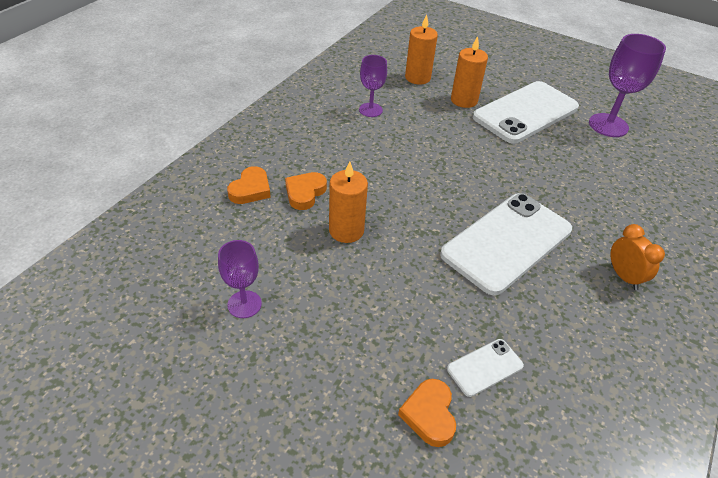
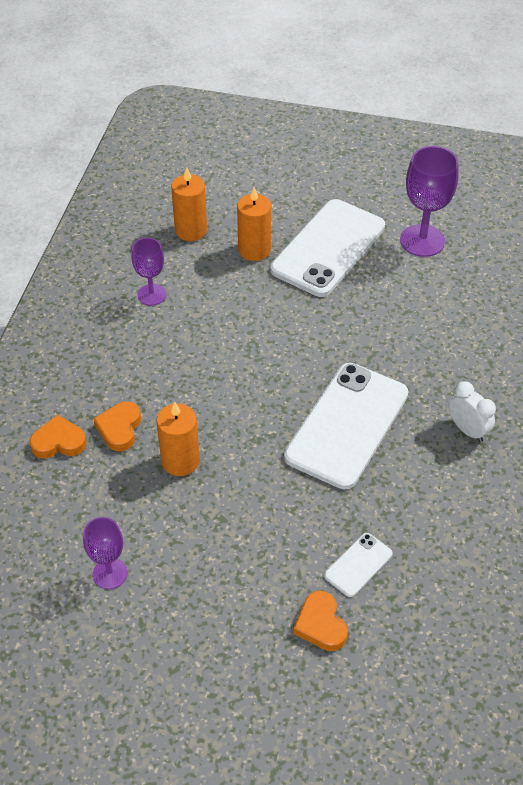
camera: 15 degrees left, 5 degrees up
orange heart [227,166,271,204] -> orange heart turned 105 degrees counterclockwise [30,415,87,458]
orange clock [611,224,665,290] -> white clock [449,381,496,442]

